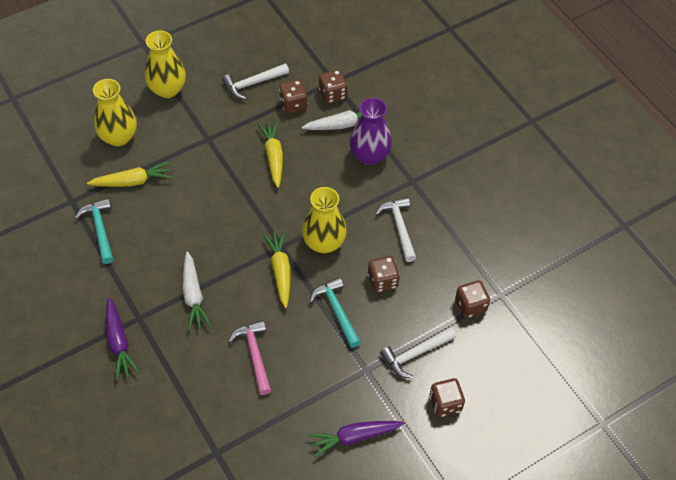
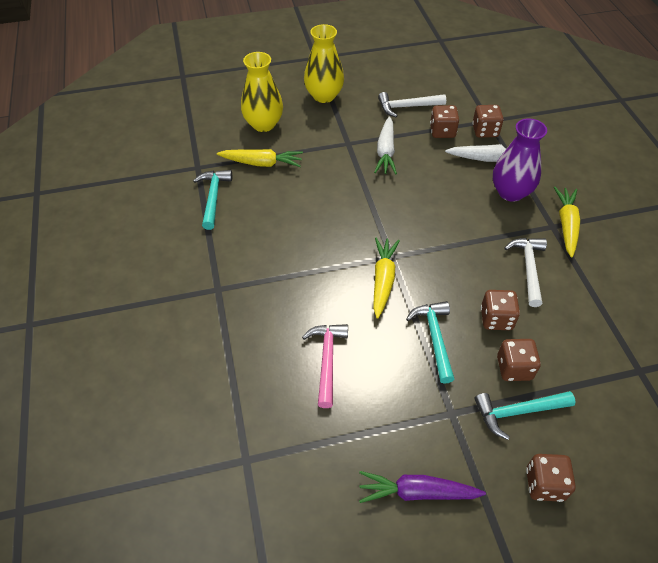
camera: 20 degrees right, 5 degrees down
purple carrot [106,297,140,380] -> none
white carrot [182,251,212,331] -> white carrot moved to [374,116,397,174]
yellow carrot [257,120,283,188] -> yellow carrot moved to [554,187,580,258]
yellow vase [302,187,347,253] -> none
white hammer [380,327,456,378] -> turquoise hammer [474,391,576,440]
brown dice [455,280,490,318] -> brown dice moved to [497,339,541,381]

